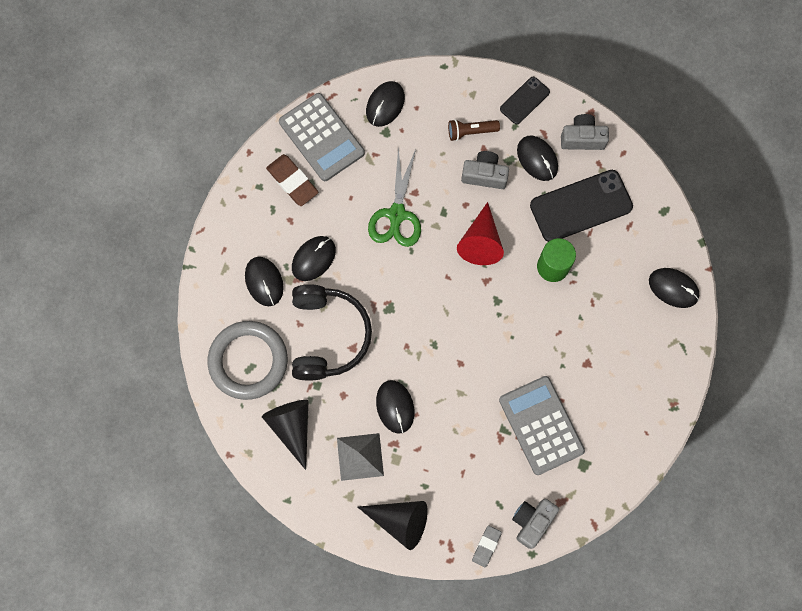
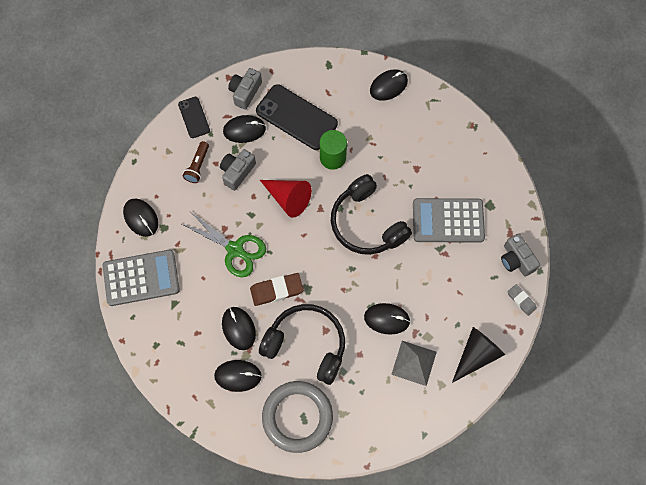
camera: 65 degrees left, 5 degrees down
black cone [262,400,308,470] -> none
brown eraser [266,154,319,206] -> brown eraser moved to [250,273,303,306]
black phone [530,170,633,242] -> black phone turned 60 degrees counterclockwise [256,84,338,150]
none -> black headphones [331,174,412,255]

